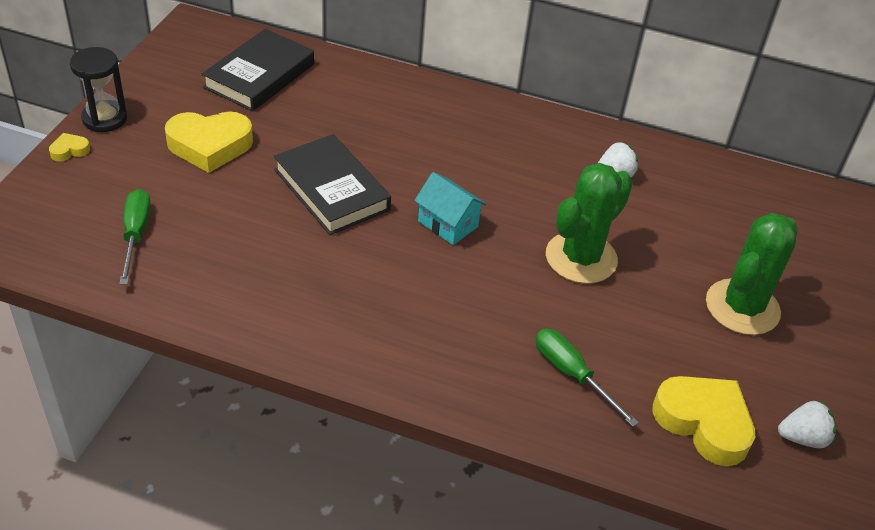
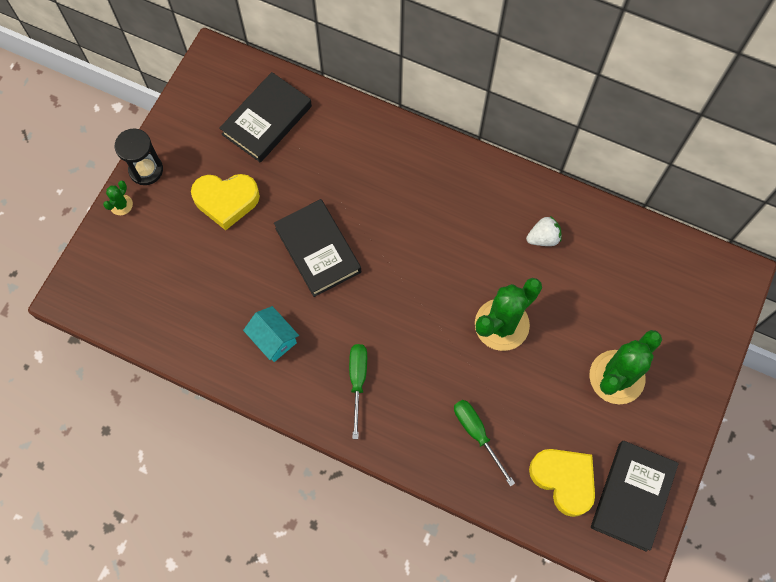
camera: 10 degrees right, 25 degrees up
yellow heart [49,133,90,162] -> green cactus [103,180,133,215]
green screwdriver [120,189,151,284] -> green screwdriver moved to [349,344,367,439]
turquoise house [414,172,487,245] -> turquoise house moved to [243,306,299,362]
white strawberry [778,401,836,448] -> black book [591,441,679,552]

